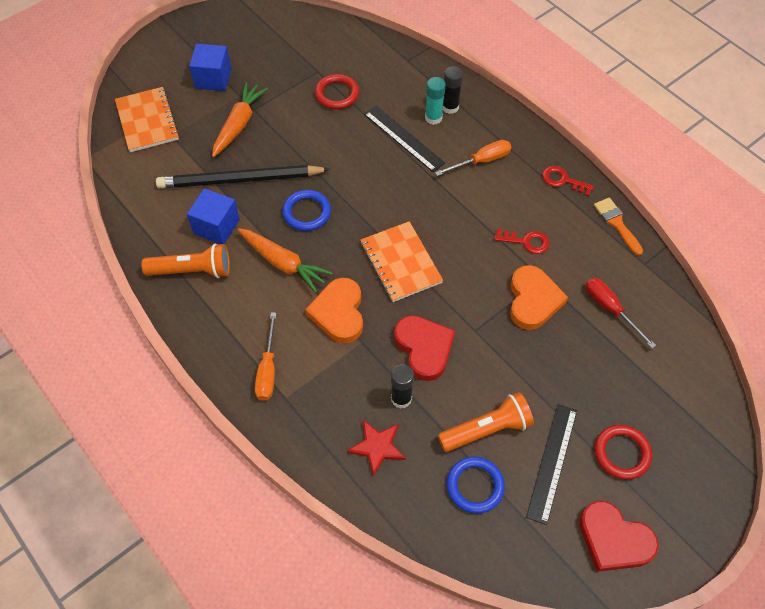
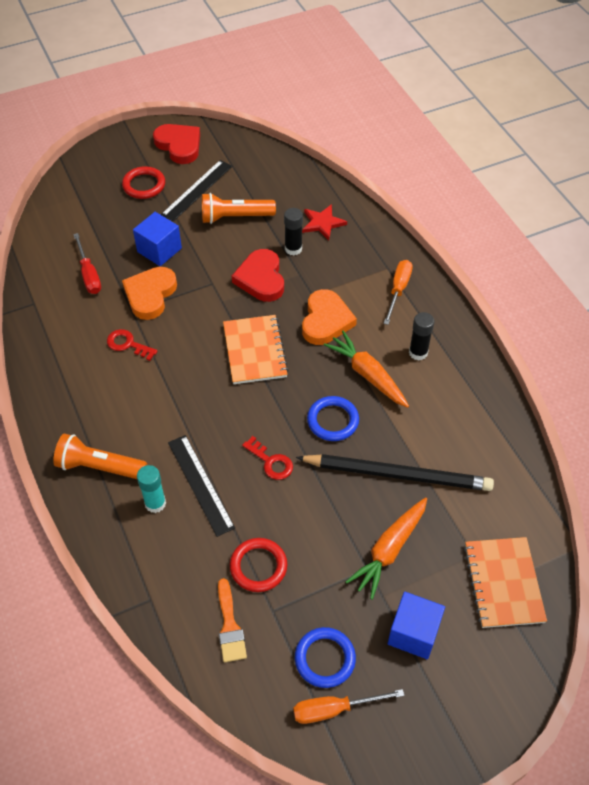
camera: 165 degrees left, 5 degrees down
orange flashlight [141,243,230,278] -> orange flashlight moved to [53,434,148,479]
blue cube [187,188,240,244] -> blue cube moved to [133,212,182,266]
orange screwdriver [435,140,511,176] -> orange screwdriver moved to [293,689,404,724]
black glue stick [443,66,463,114] -> black glue stick moved to [409,312,434,361]
blue ring [446,457,505,514] -> blue ring moved to [295,627,356,688]
red key [542,166,594,196] -> red key moved to [242,436,293,480]
orange brush [594,197,643,255] -> orange brush moved to [218,578,247,662]

